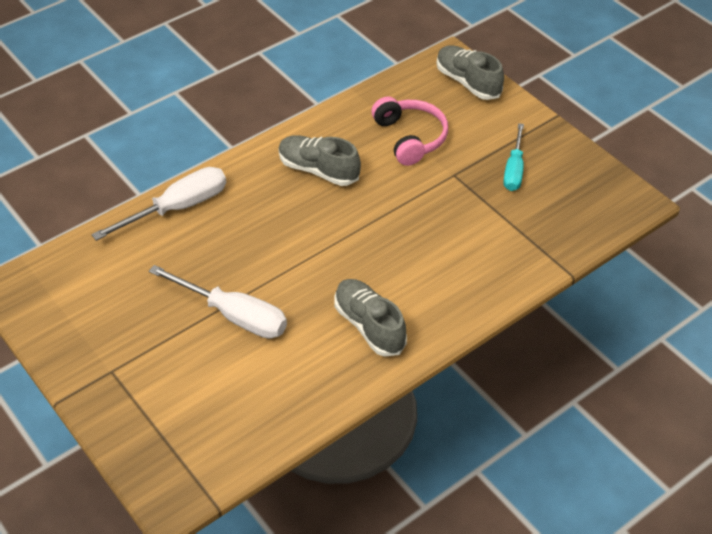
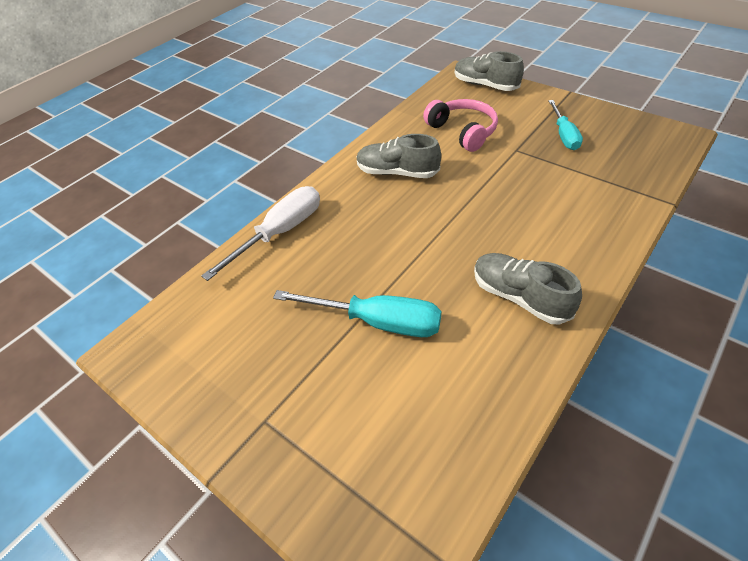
camera: 10 degrees left, 0 degrees up
white screwdriver [149,265,287,339] -> turquoise screwdriver [273,290,441,337]

